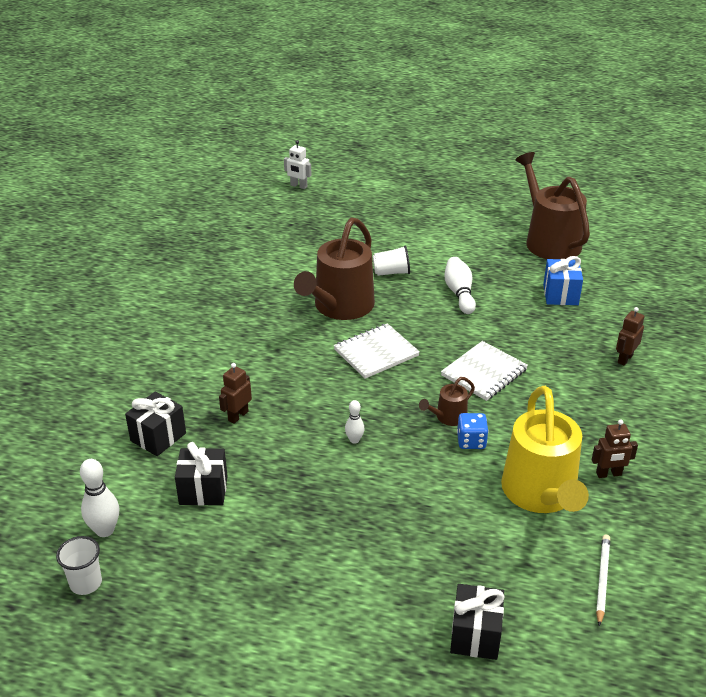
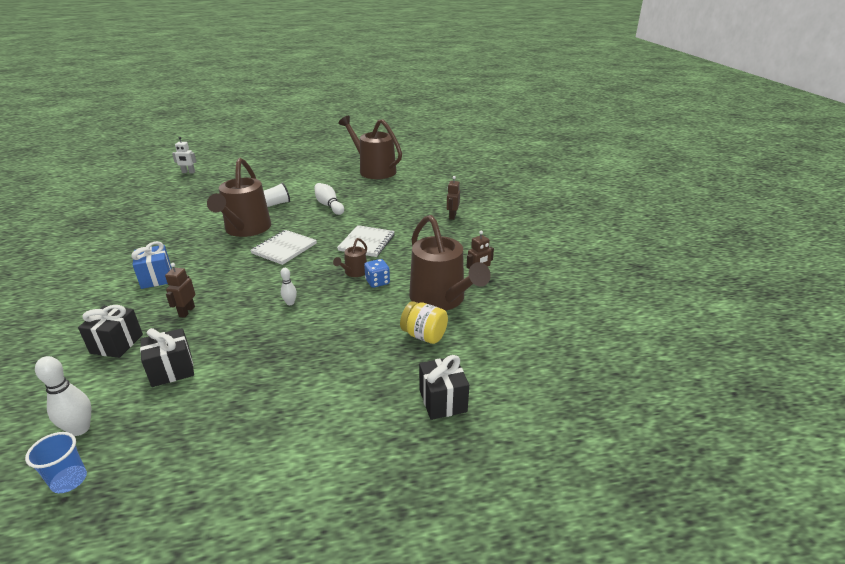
camera: 25 degrees left, 5 degrees down
white cup [56,536,102,595] -> blue cup [25,432,87,493]
yellow watering can [501,386,589,513] -> brown watering can [409,215,491,311]
blue gift [543,256,583,305] -> blue gift moved to [131,241,172,289]
white pencil [596,535,610,627] -> none
none -> yellow jar [400,301,448,344]

